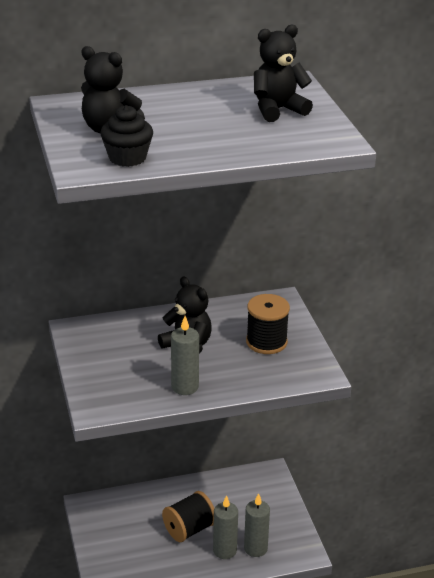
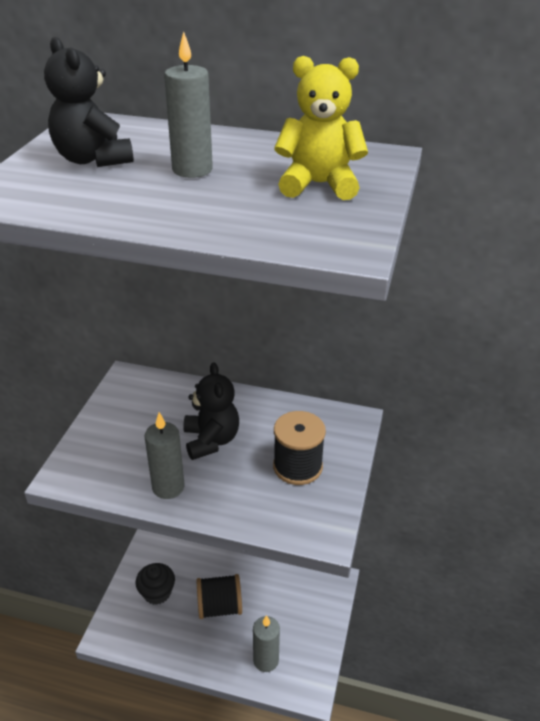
camera: 30 degrees right, 5 degrees up
black cupcake [100,105,153,167] -> black cupcake moved to [136,563,175,605]
grey candle [213,495,238,559] -> grey candle moved to [164,31,213,178]
black teddy bear [254,24,313,122] -> yellow teddy bear [274,56,368,200]

